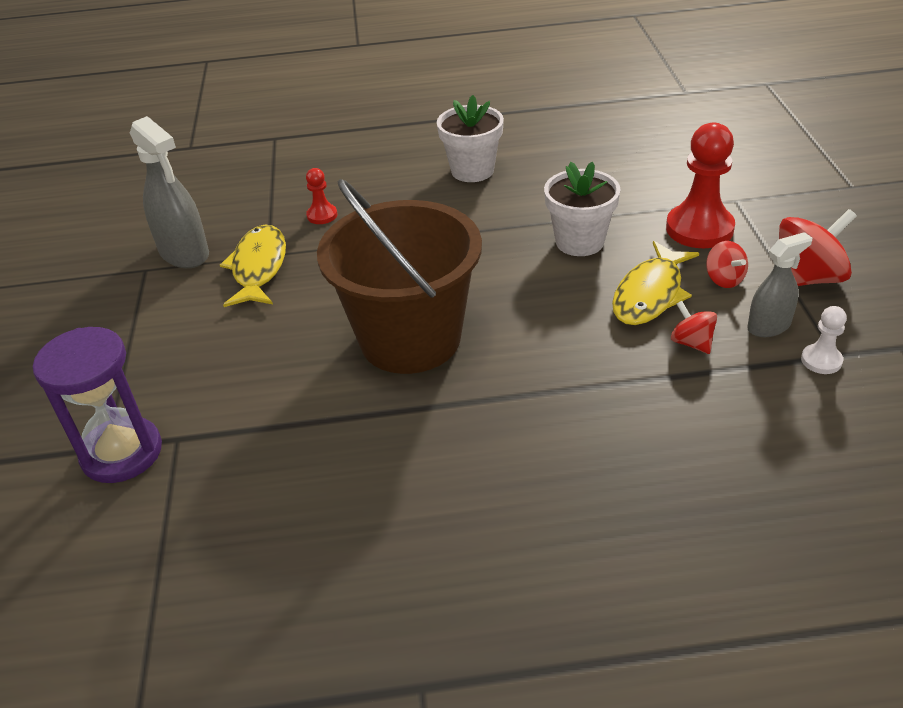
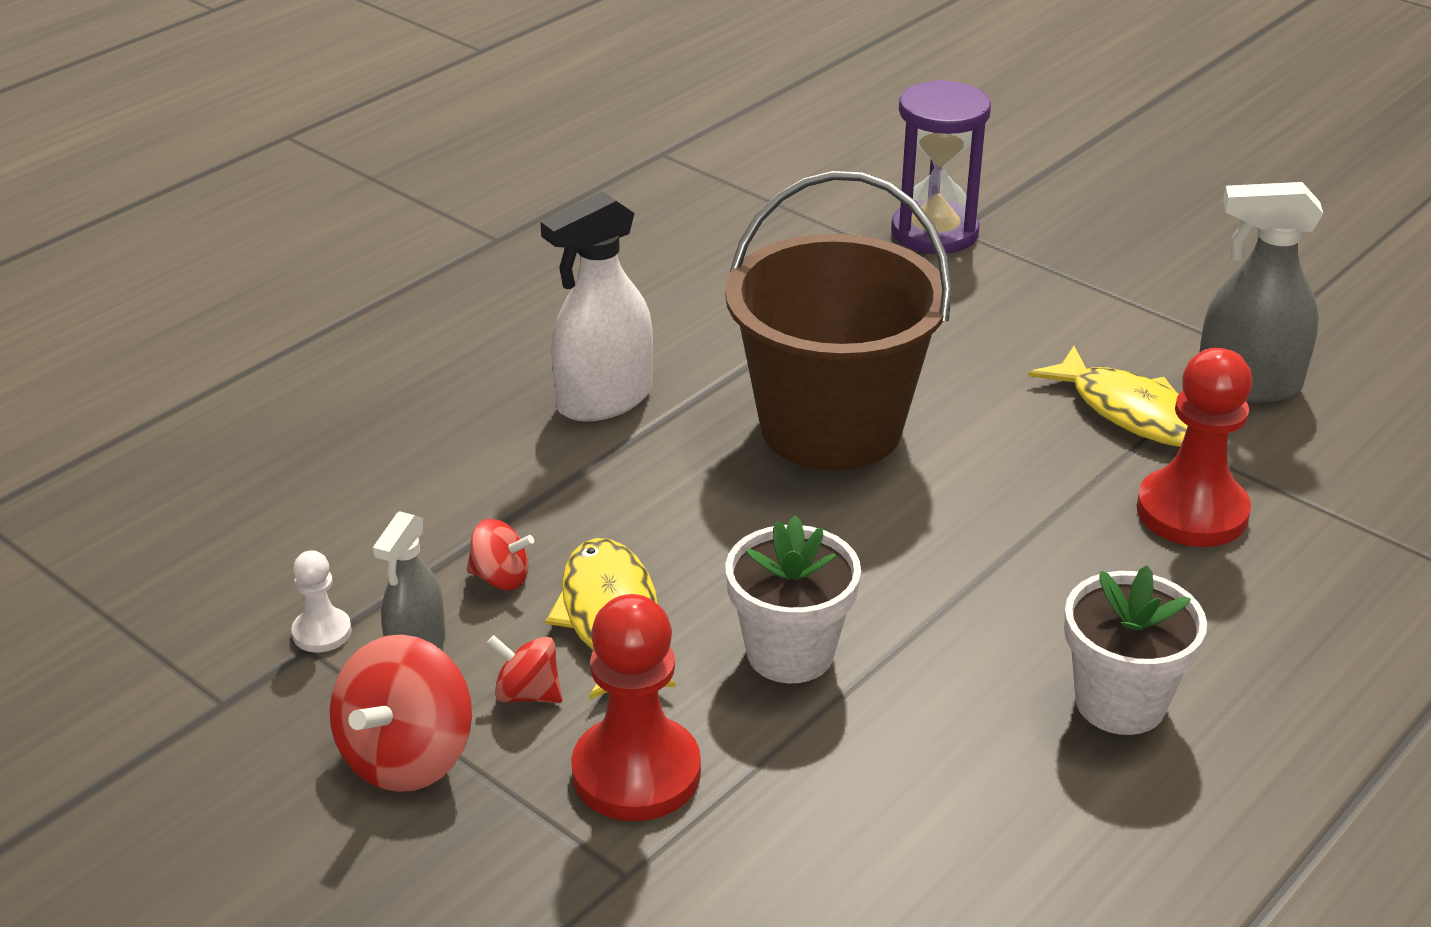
camera: 135 degrees right, 5 degrees down
red pawn [306,168,337,224] -> red pawn [1137,348,1253,547], size x2.03
none -> white spray bottle [540,191,653,422]

